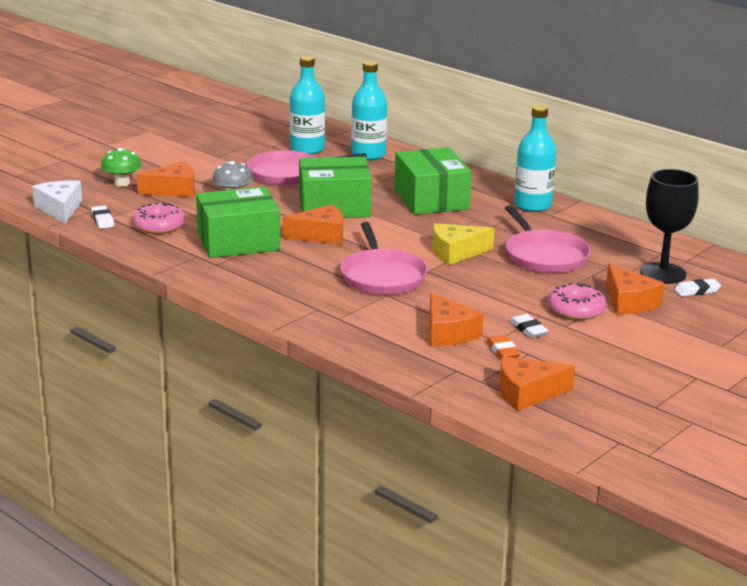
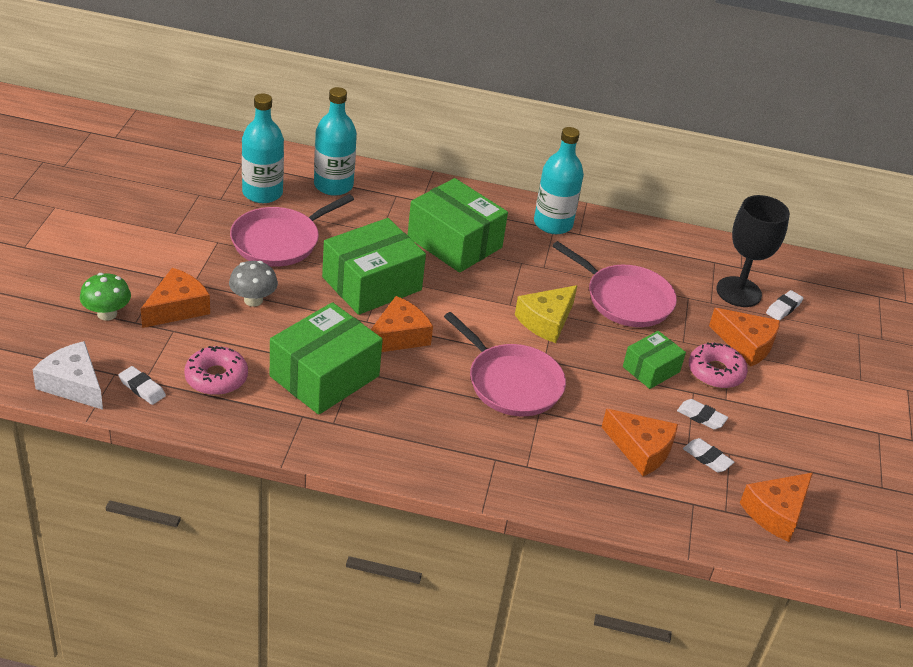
camera: 35 degrees left, 15 degrees up
orange eraser [487,335,520,359] -> white eraser [683,438,734,472]
none -> green box [623,331,686,389]

